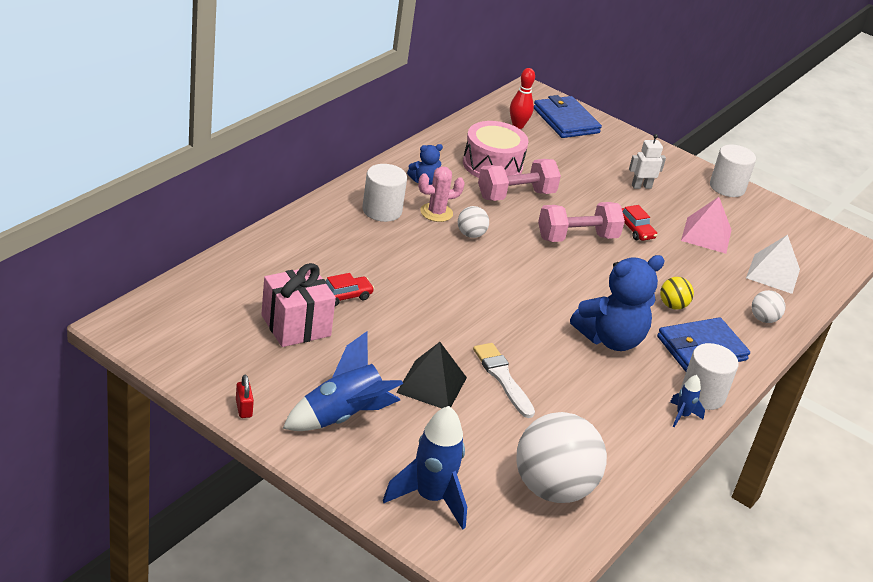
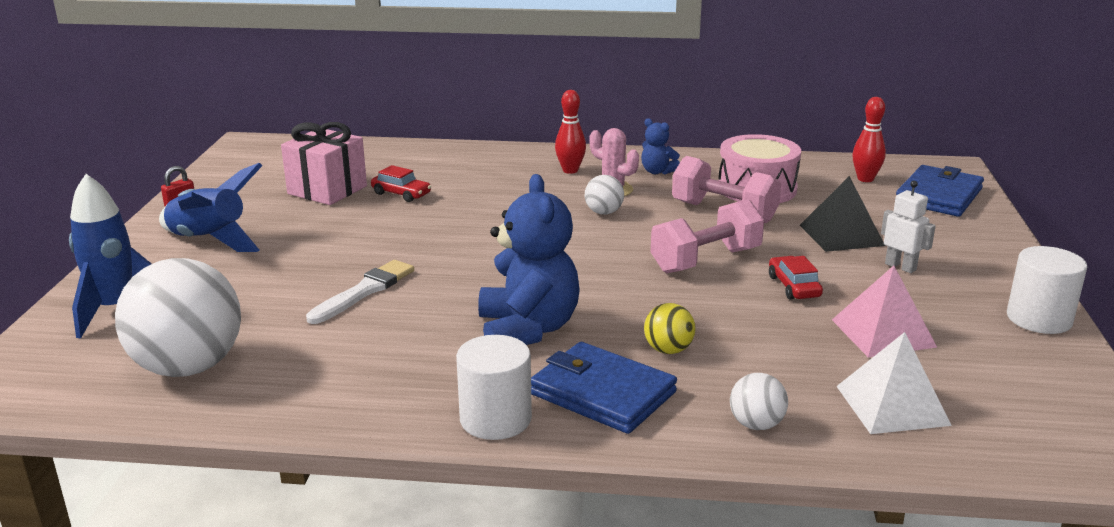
camera: 65 degrees right, 10 degrees down
white cylinder [362,164,407,222] -> red bowling pin [555,90,586,174]
black pyramid [396,342,467,408] -> black pyramid moved to [800,176,885,252]
pink dumbbell [538,202,625,242] -> pink dumbbell turned 75 degrees counterclockwise [651,199,764,273]
blue teddy bear [570,255,665,351] -> blue teddy bear turned 135 degrees counterclockwise [478,174,580,345]
red car [622,205,657,241] -> red car turned 135 degrees clockwise [769,256,823,300]
blue rocket [670,375,705,427] -> none

